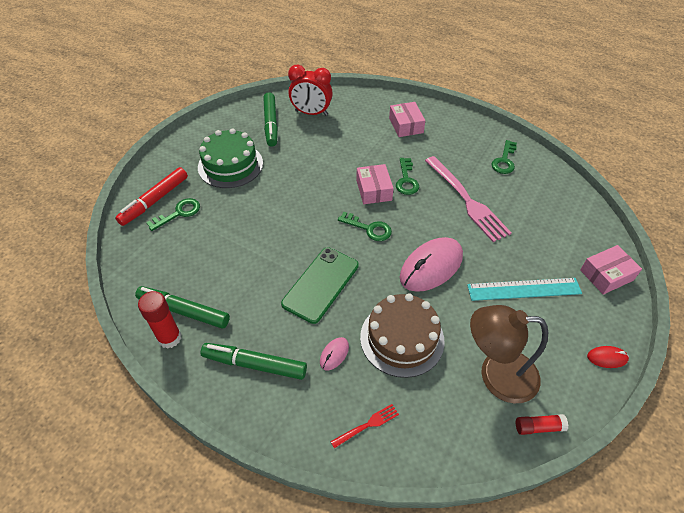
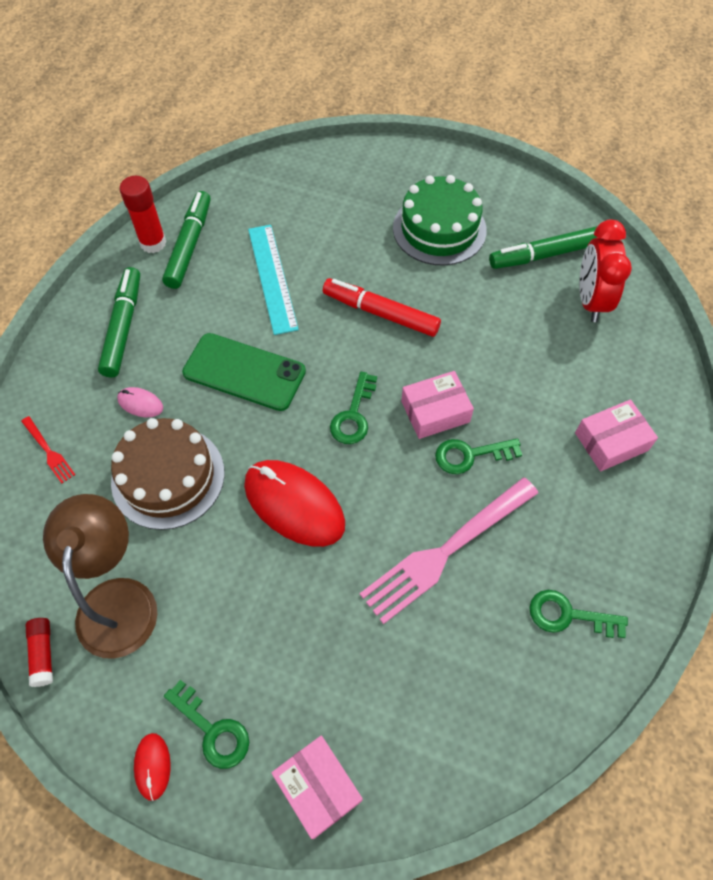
camera: 80 degrees right, 10 degrees up
red marker [115,167,188,226] -> red marker moved to [323,278,441,337]
green key [146,198,200,231] -> green key moved to [164,680,249,769]
pink mouse [400,237,463,292] -> red mouse [244,460,345,547]
turquoise ruler [467,278,582,301] -> turquoise ruler moved to [248,225,299,335]

